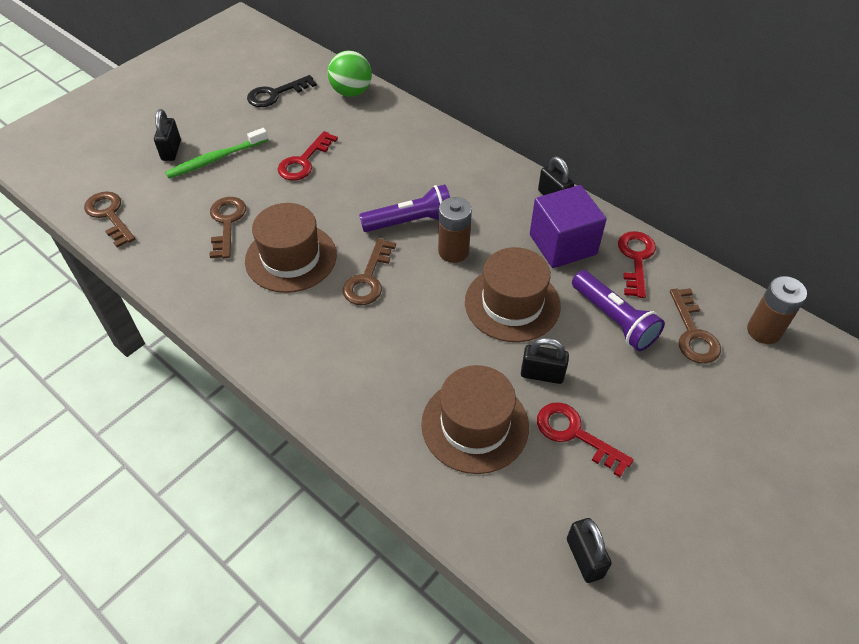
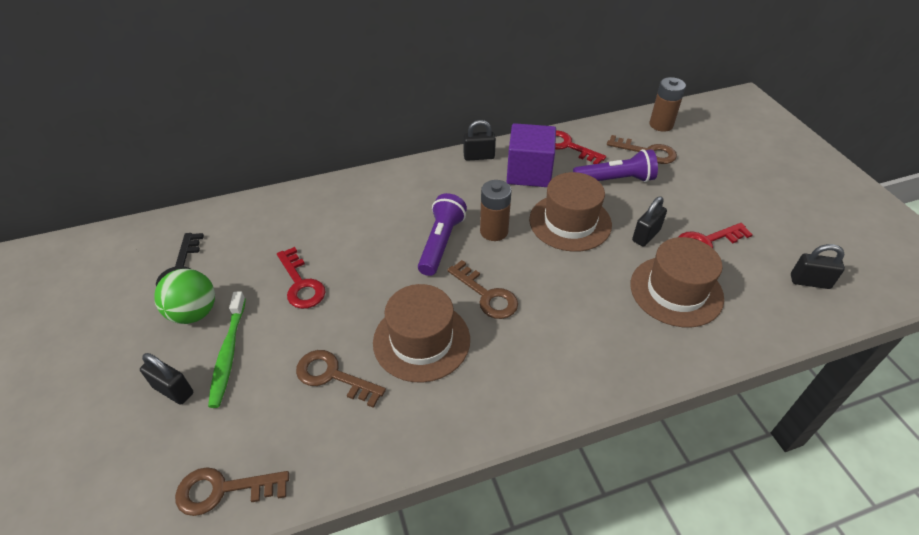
camera: 60 degrees left, 5 degrees down
green ball [327,51,372,97] -> green ball moved to [154,269,215,324]

